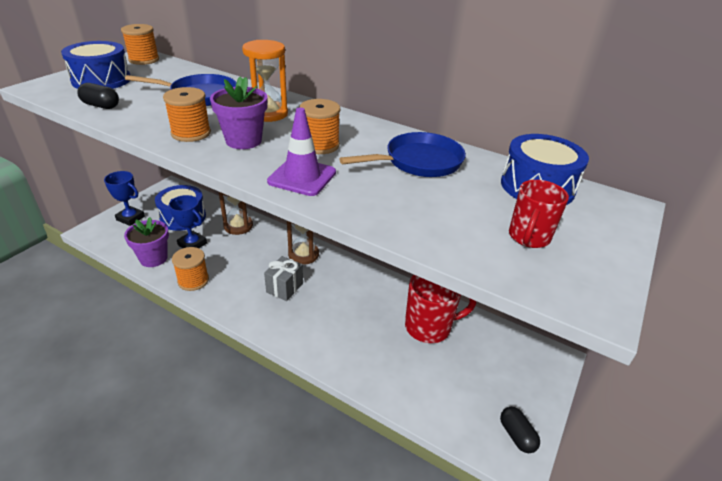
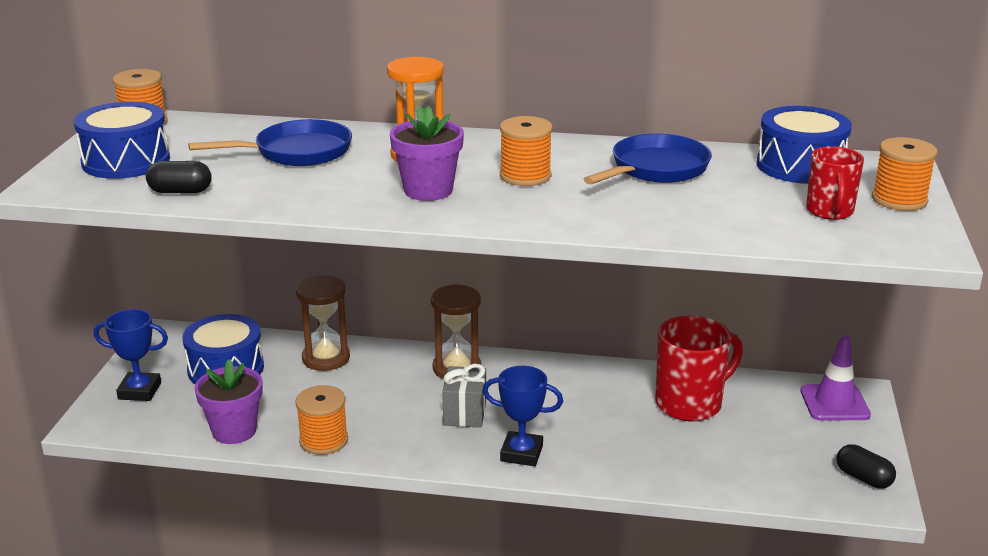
camera: 20 degrees left, 10 degrees down
orange spool [163,87,211,142] -> orange spool moved to [872,137,938,211]
blue trophy [169,195,207,248] -> blue trophy moved to [482,366,563,466]
purple traffic cone [267,107,336,196] -> purple traffic cone moved to [800,335,871,421]

